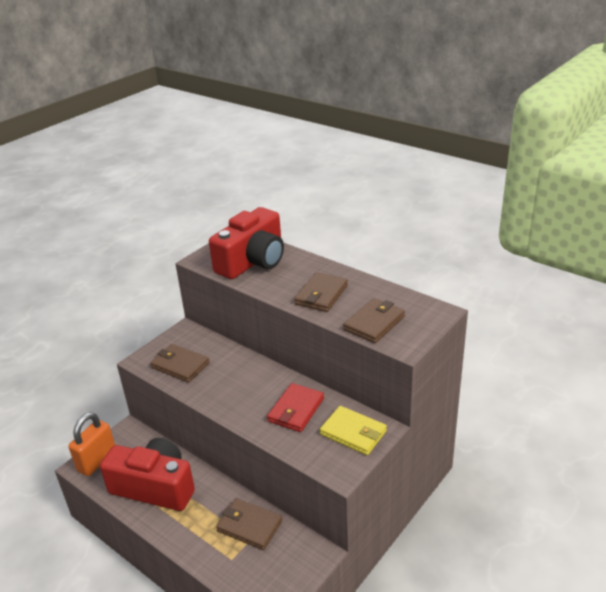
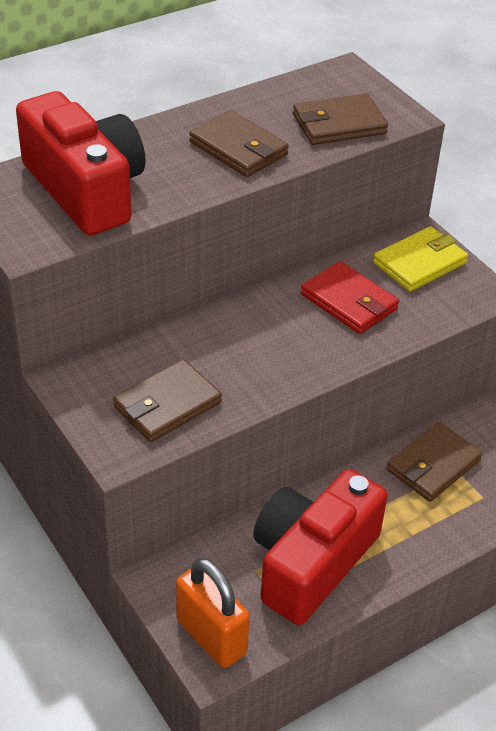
camera: 75 degrees left, 10 degrees up
brown wallet [343,298,405,343] -> brown wallet turned 75 degrees counterclockwise [293,94,388,145]

